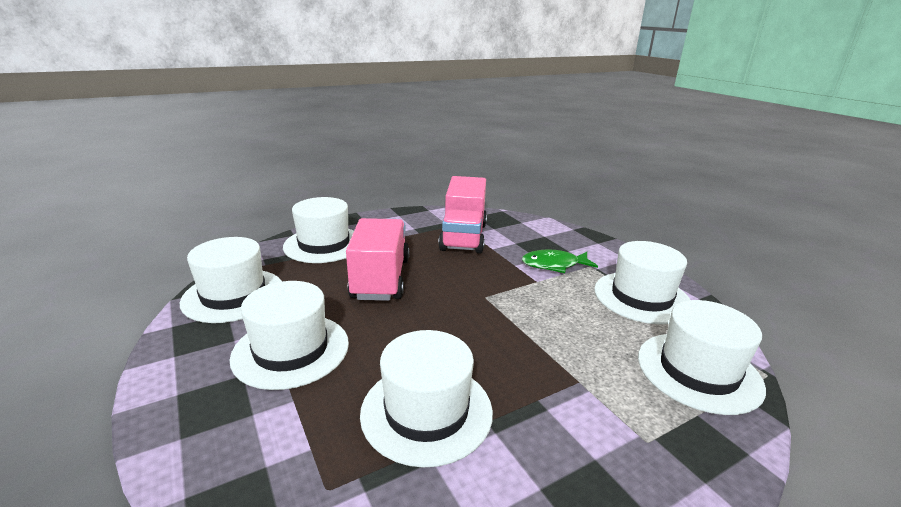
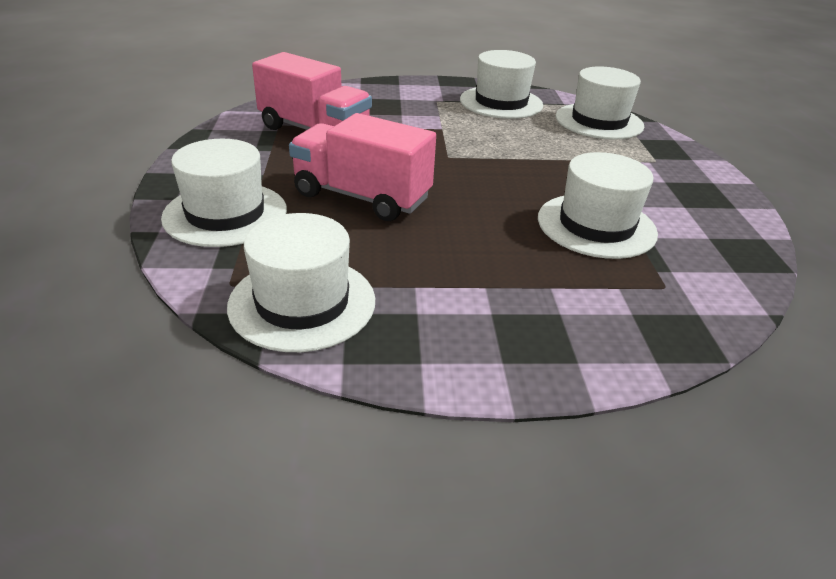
camera: 65 degrees left, 10 degrees up
white hat [229,281,349,390] -> none
green fish [522,250,598,273] -> none

